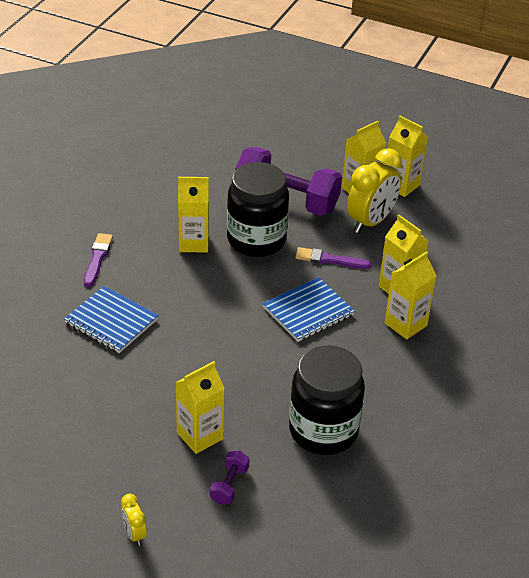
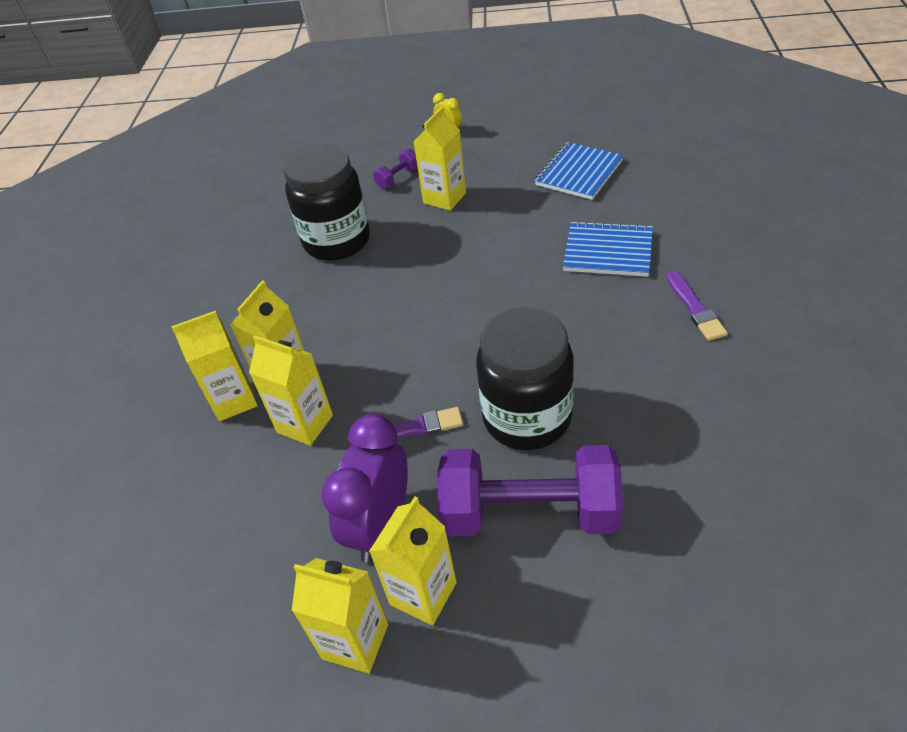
camera: 165 degrees right, 5 degrees up
yellow carton [178,177,209,252] -> yellow carton moved to [171,311,258,421]
purple dumbbell [210,451,249,504] -> purple dumbbell turned 45 degrees clockwise [373,149,418,189]
blue notebook [263,277,355,342] -> blue notebook moved to [535,142,624,200]
yellow clock [347,148,402,233] -> purple clock [322,414,408,563]

